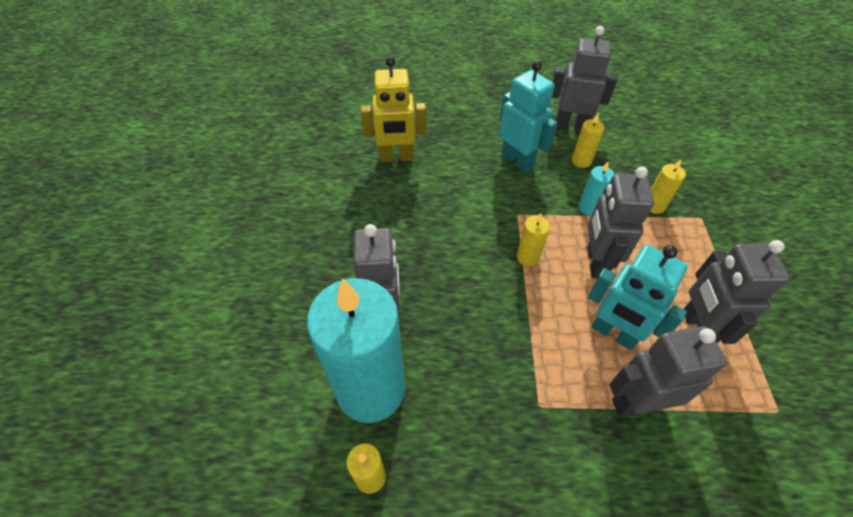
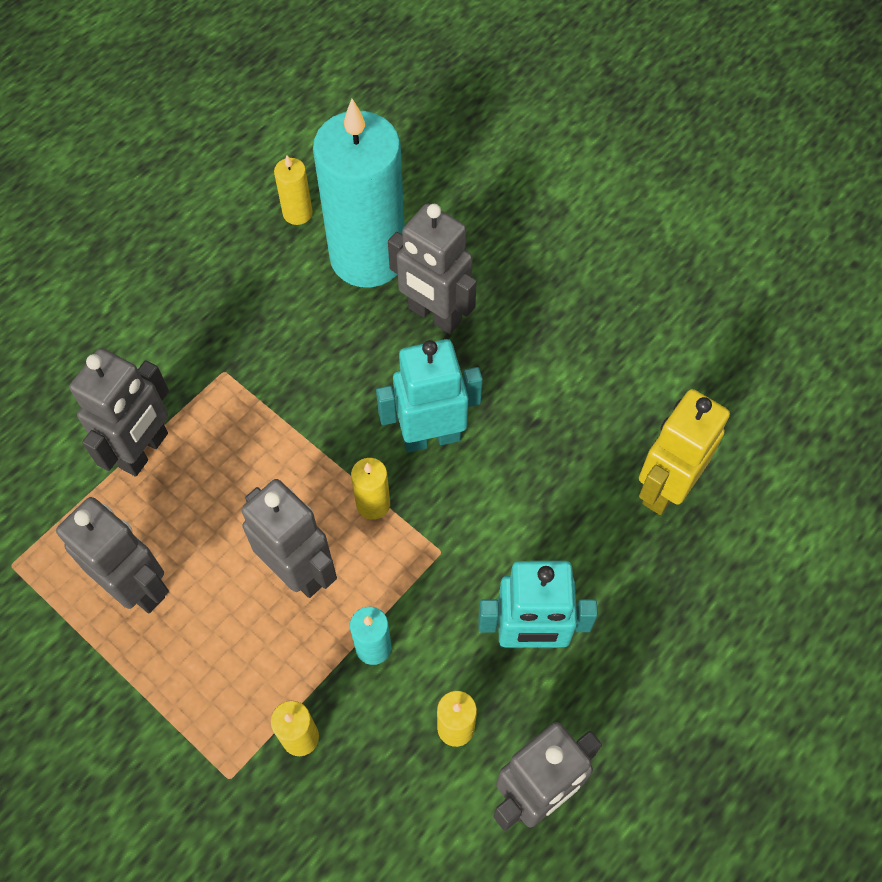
camera: 130 degrees right, 10 degrees up
turquoise robot [588,245,688,350] -> turquoise robot moved to [376,339,483,453]

